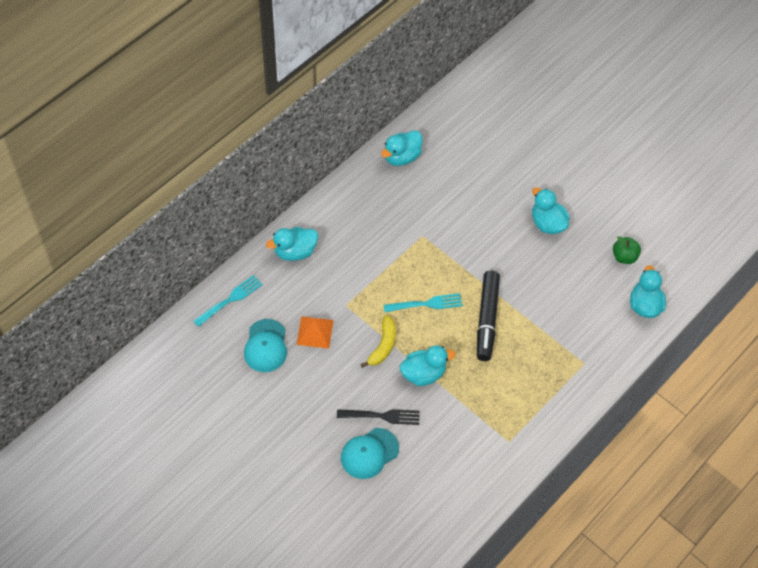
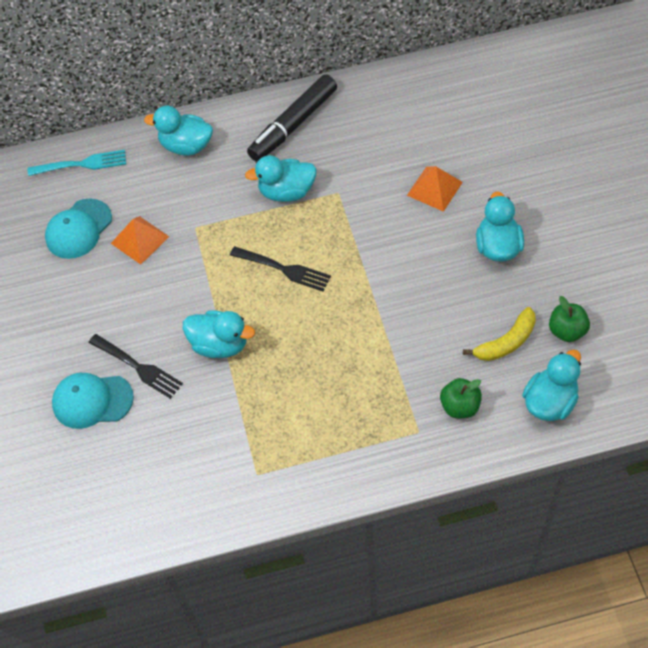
camera: 40 degrees right, 0 degrees up
yellow banana [360,315,396,368] -> yellow banana moved to [463,307,536,361]
turquoise duck [381,130,422,166] -> turquoise duck moved to [245,155,317,202]
turquoise fork [384,293,463,312] -> black fork [230,246,331,291]
black marker [477,271,500,361] -> black marker moved to [247,74,337,161]
none -> orange pyramid [407,166,463,212]
none -> green apple [440,378,482,418]

